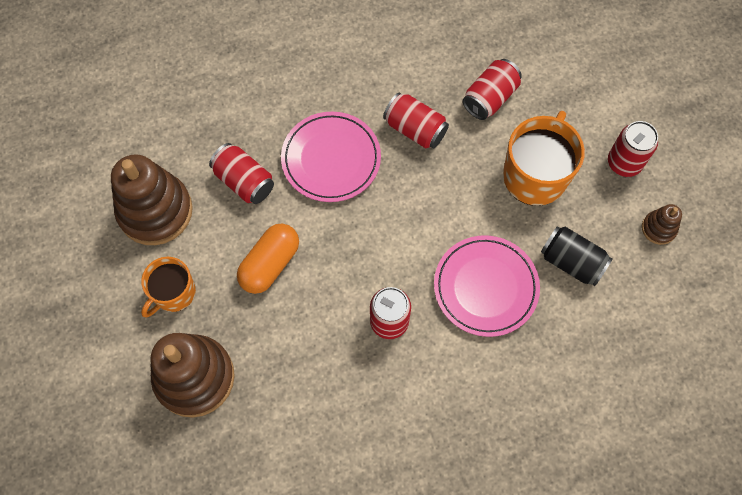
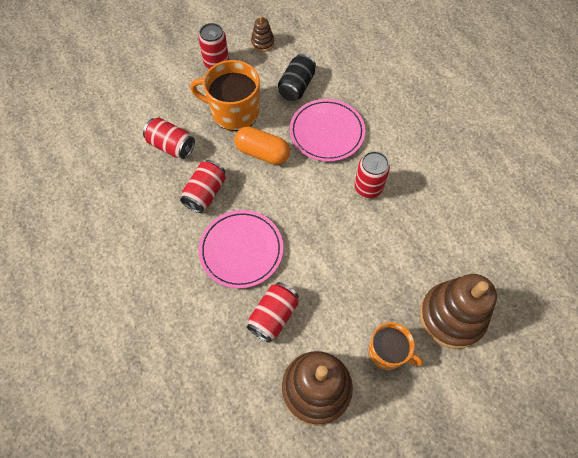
camera: 100 degrees left, 5 degrees down
orange capsule [237,224,299,294] -> orange capsule moved to [234,126,290,165]

